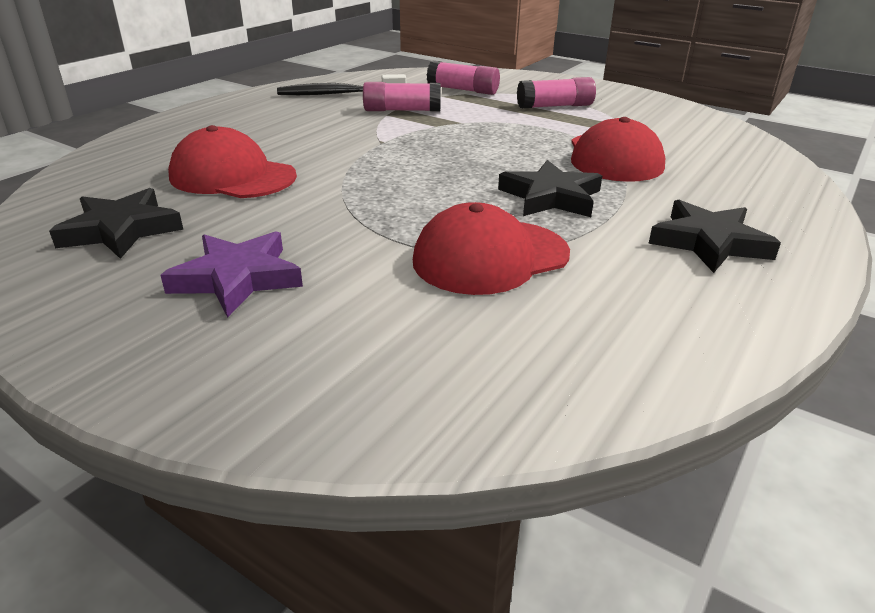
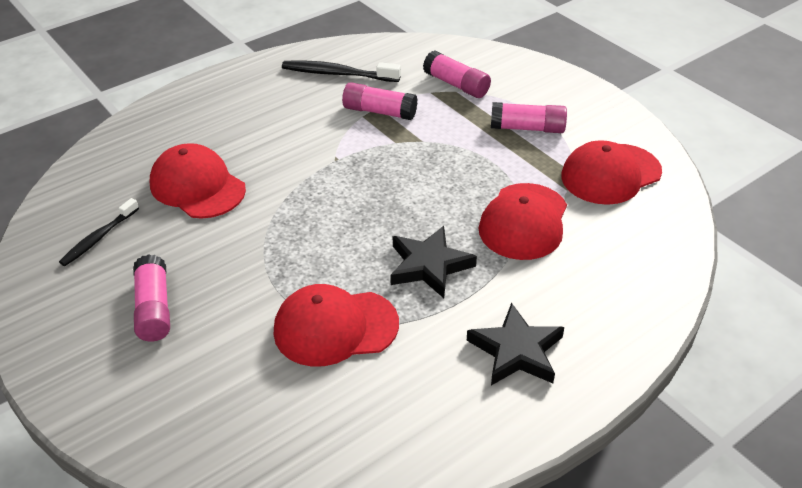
camera: 20 degrees right, 10 degrees up
black star [49,188,183,259] -> black toothbrush [59,198,139,266]
purple star [160,231,303,318] -> pink glue stick [133,254,170,341]
none -> red cap [561,140,662,205]

